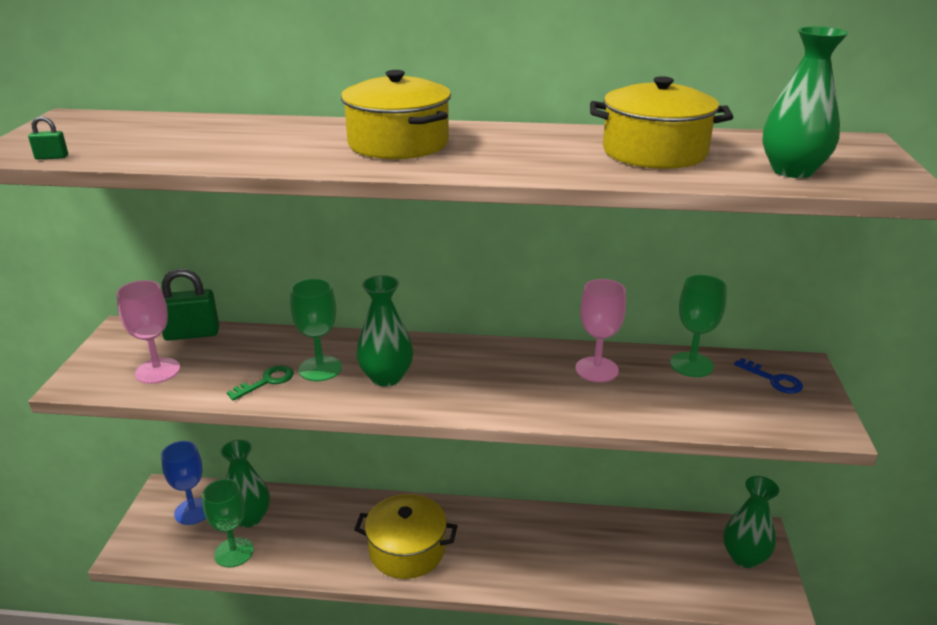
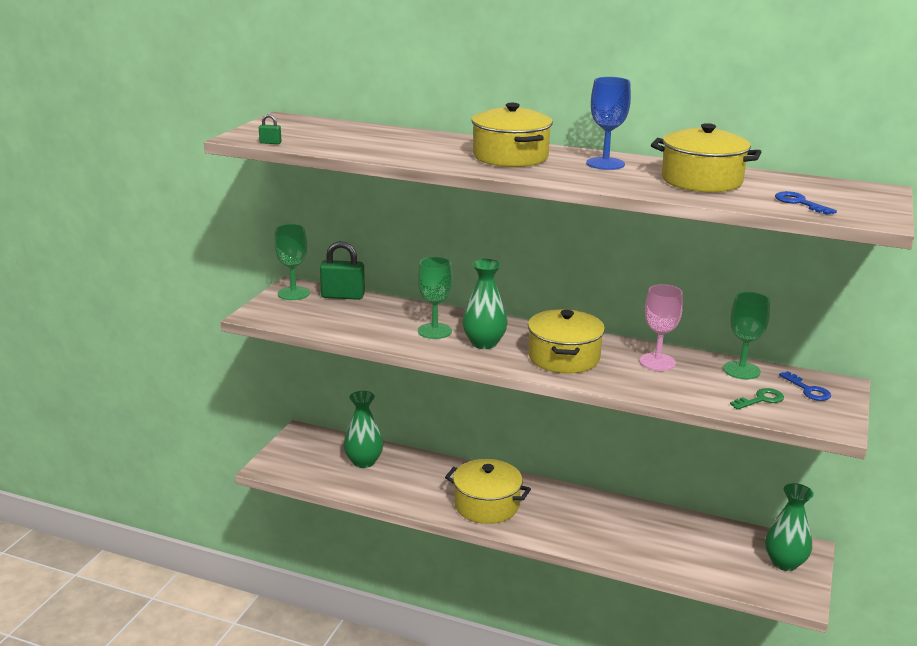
camera: 15 degrees right, 5 degrees down
pink goblet [116,280,180,384] -> none
blue goblet [161,441,206,525] -> blue goblet moved to [586,77,631,170]
green goblet [202,479,254,568] -> green goblet moved to [274,224,310,300]
green key [227,365,294,401] -> green key moved to [730,388,784,410]
green vase [762,26,849,178] -> blue key [775,191,837,215]
none -> yellow pot [528,309,605,373]

